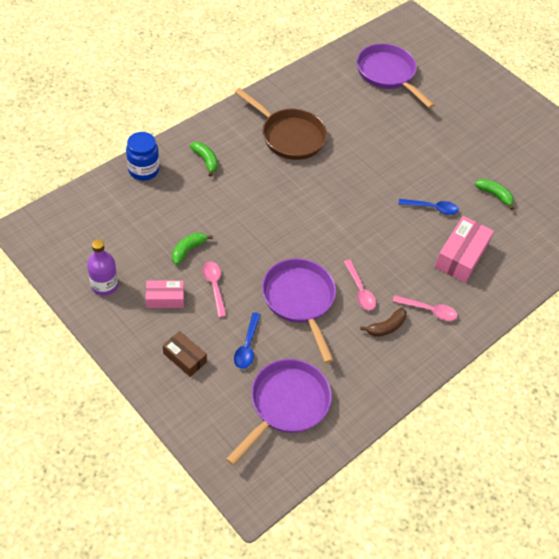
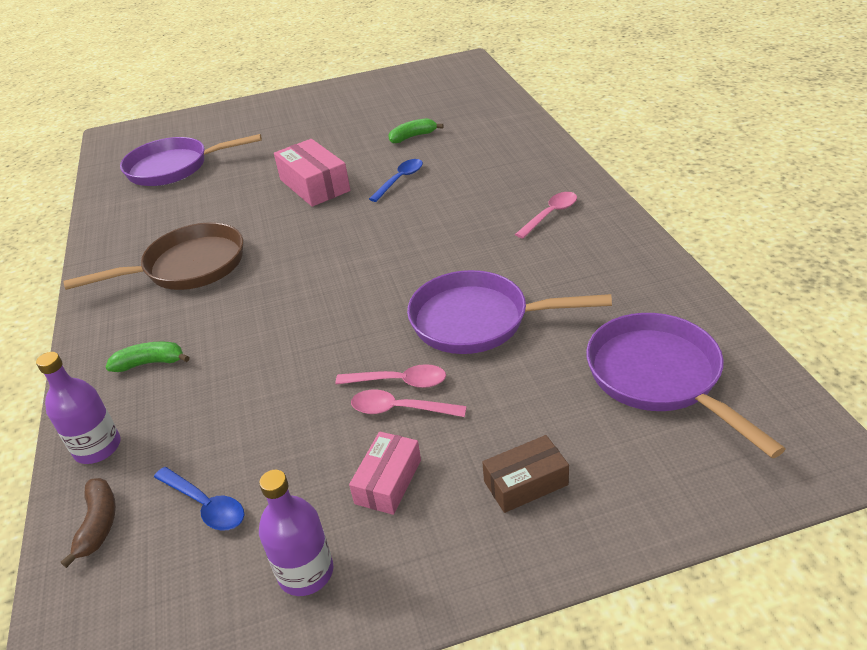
camera: 55 degrees left, 15 degrees down
blue jar [126,132,159,181] -> purple bottle [36,352,121,464]
green banana [172,232,213,265] -> none
blue spoon [234,312,261,369] -> blue spoon moved to [154,467,245,531]
pink spoon [344,260,376,310] -> pink spoon moved to [335,364,446,388]
brown banana [360,307,407,337] -> brown banana moved to [61,478,116,568]
pink box [434,216,494,283] -> pink box moved to [274,139,350,207]

